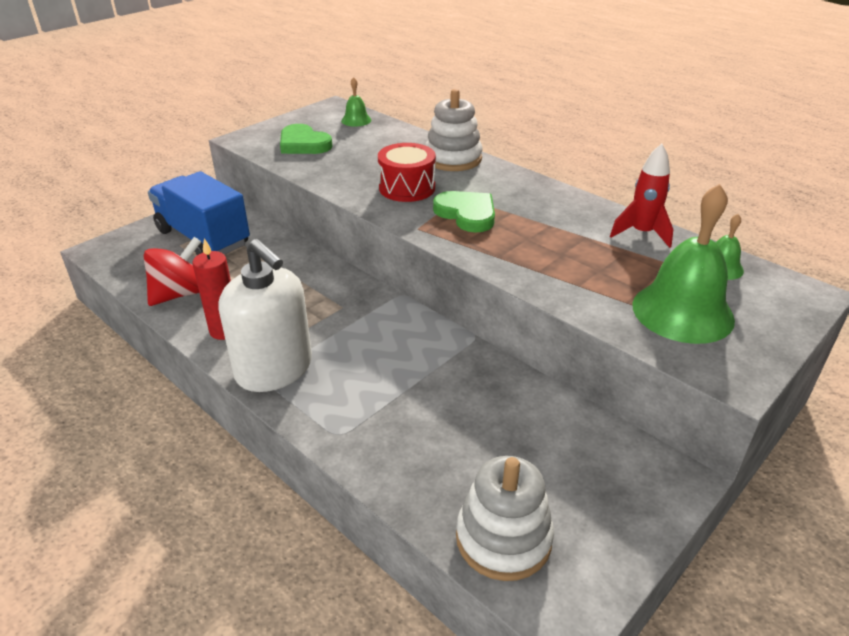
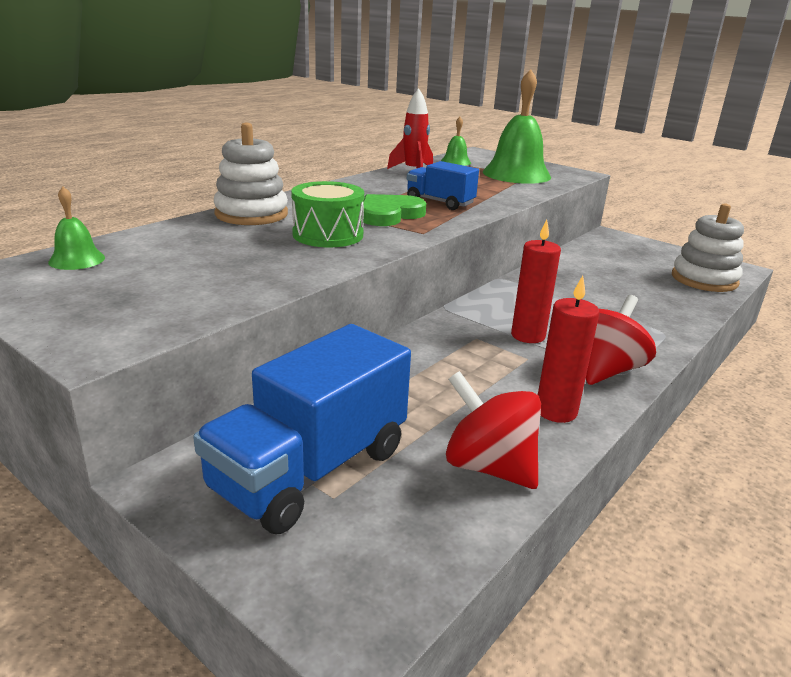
camera: 95 degrees left, 10 degrees down
white soap dispenser [218,239,312,392] -> red spinning top [586,295,656,385]
green heart [280,124,333,154] -> none
red drum [378,143,436,202] -> green drum [291,181,364,247]
none -> blue truck [407,161,479,210]
none -> red candle [511,220,561,343]

